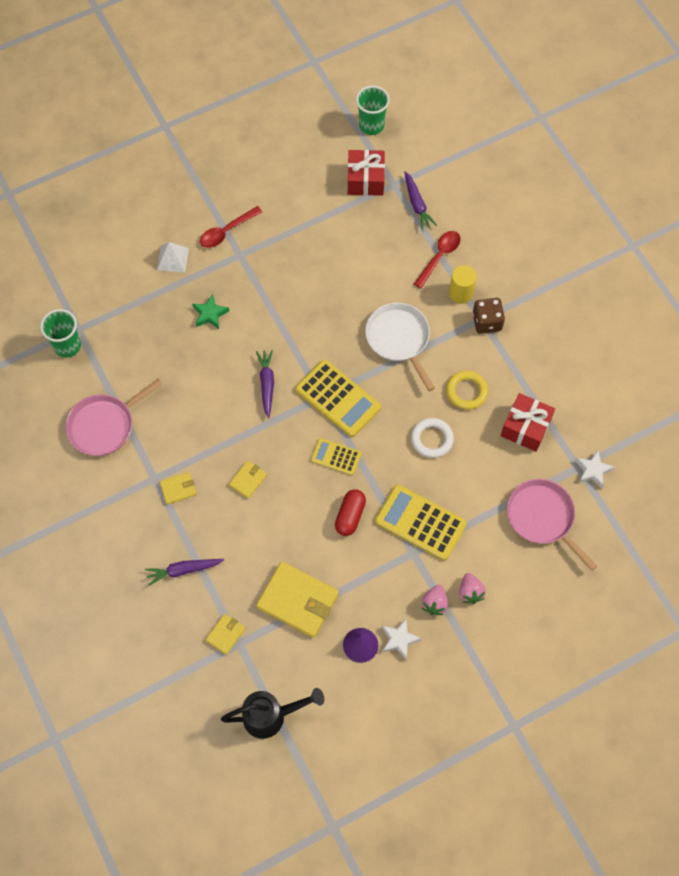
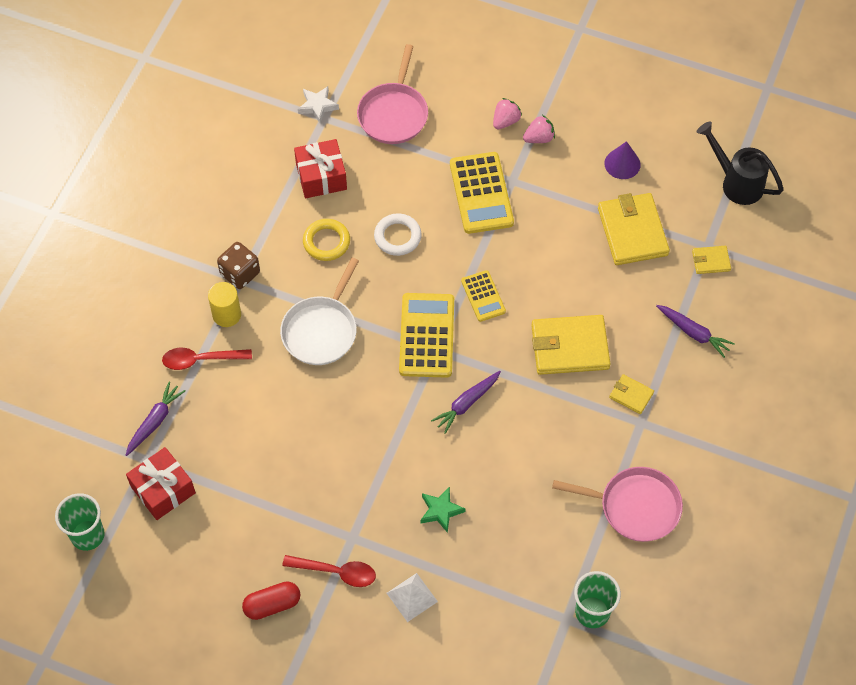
camera: 130 degrees left, 5 degrees down
yellow wallet [229,461,267,499] -> yellow wallet [531,315,611,375], size x2.04
red capsule [335,489,366,536] -> red capsule moved to [242,581,300,620]
white star [382,619,421,660] -> none

